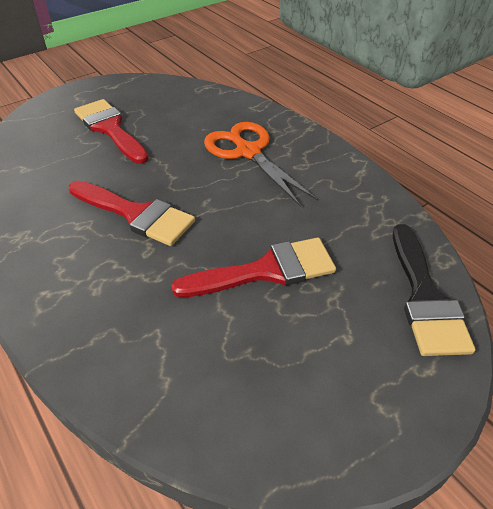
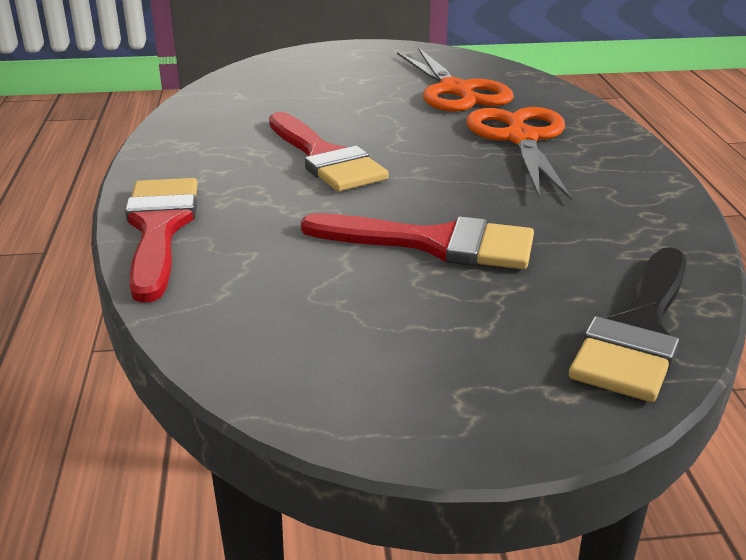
camera: 30 degrees right, 15 degrees down
red brush [74,99,149,164] -> red brush moved to [125,178,197,303]
none -> orange scissors [397,48,514,112]

